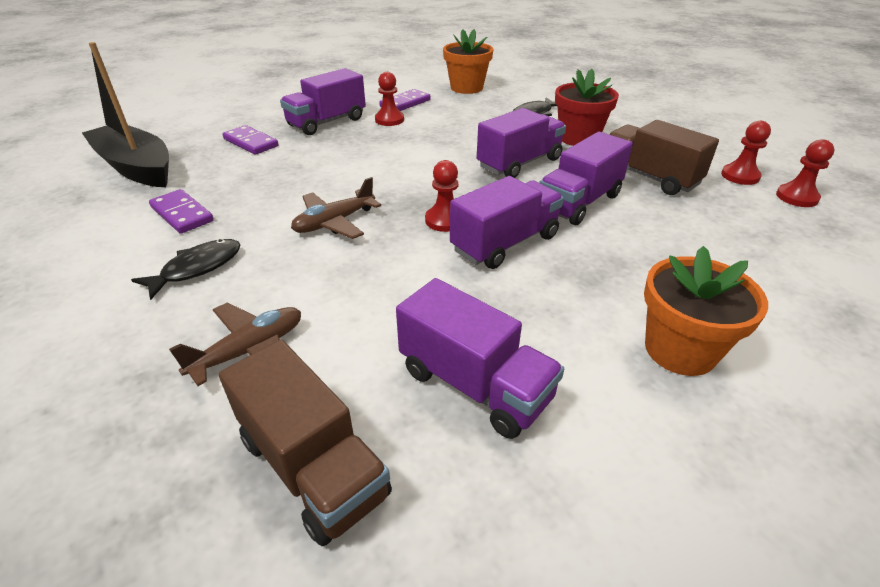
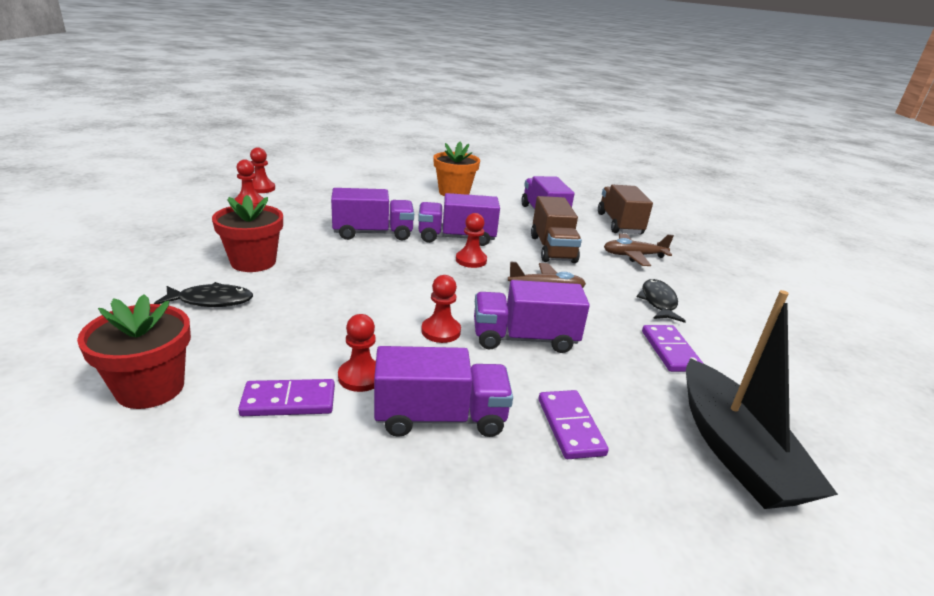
camera: 145 degrees left, 10 degrees down
black fish [131,239,241,300] -> black fish turned 105 degrees clockwise [637,279,686,323]
orange flower pot [443,29,493,94] -> red flower pot [77,294,191,409]
purple truck [477,108,566,178] -> purple truck moved to [474,280,590,353]
brown truck [609,120,719,195] -> brown truck moved to [531,196,582,263]
none -> red pawn [421,275,461,343]

